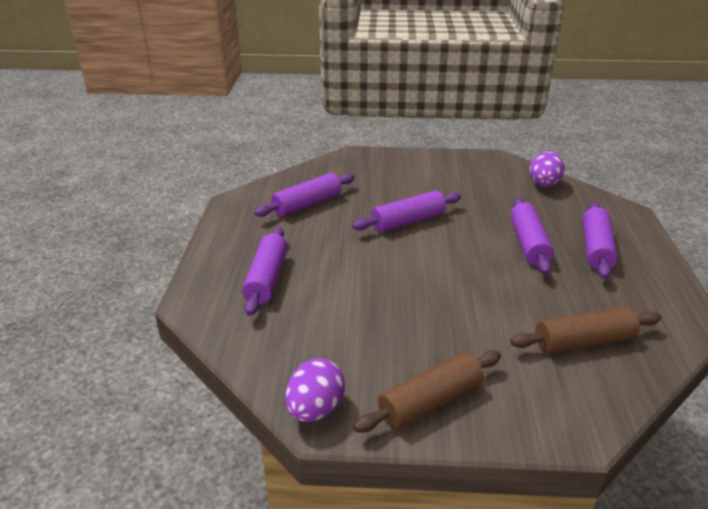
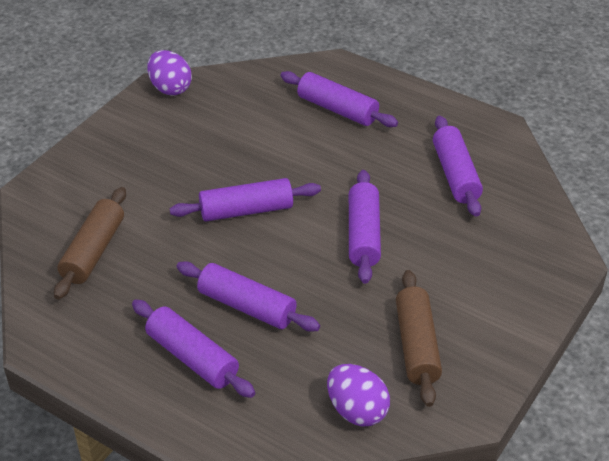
camera: 120 degrees right, 10 degrees up
brown rolling pin [353,351,501,433] -> brown rolling pin moved to [396,270,442,407]
none -> purple rolling pin [170,178,321,221]

